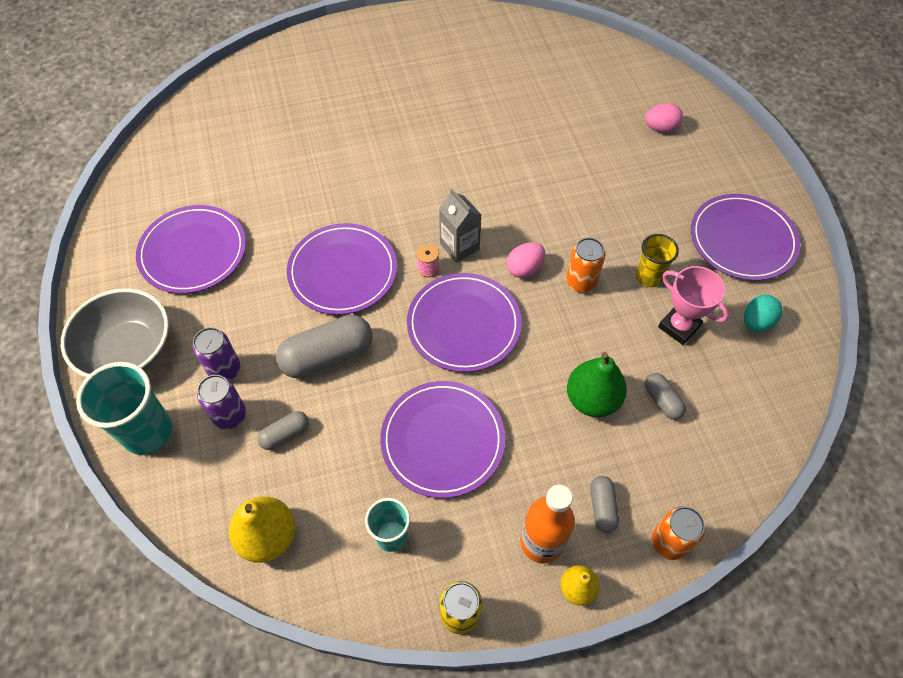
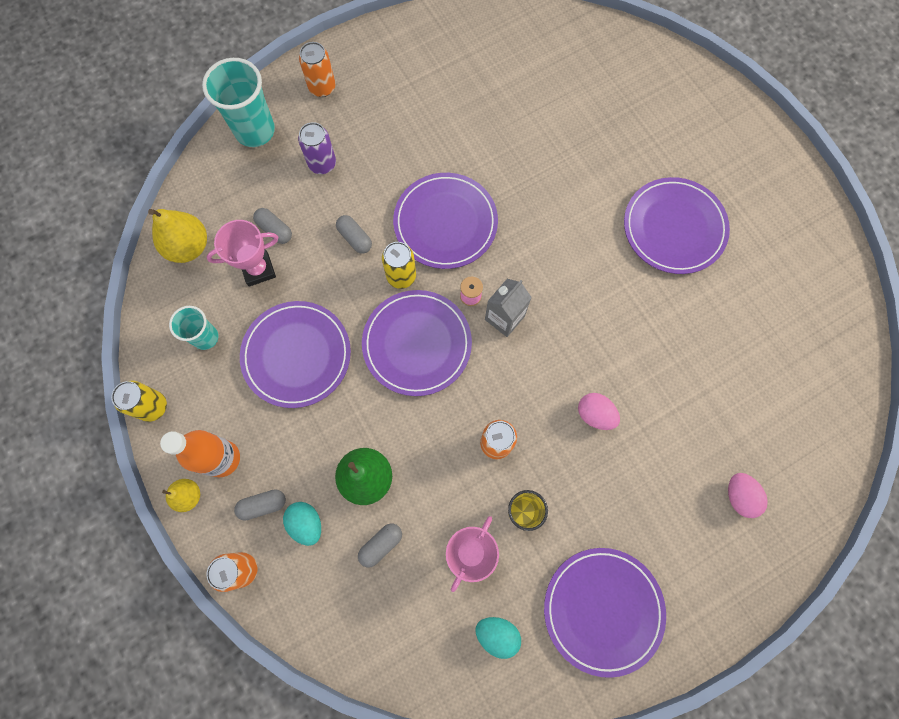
camera: 75 degrees right, 15 degrees up
grey bowl [61,288,169,378] -> orange can [299,42,335,97]
purple plate [136,205,246,294] -> purple plate moved to [624,177,730,274]
purple can [197,375,246,430] -> none
grey capsule [276,315,373,378] -> grey capsule [336,215,372,254], size x0.52
pink egg [506,242,546,278] -> pink egg moved to [578,393,620,430]
none -> pink trophy [207,220,278,287]
none -> turquoise egg [283,502,321,546]
none -> yellow can [382,242,416,289]

